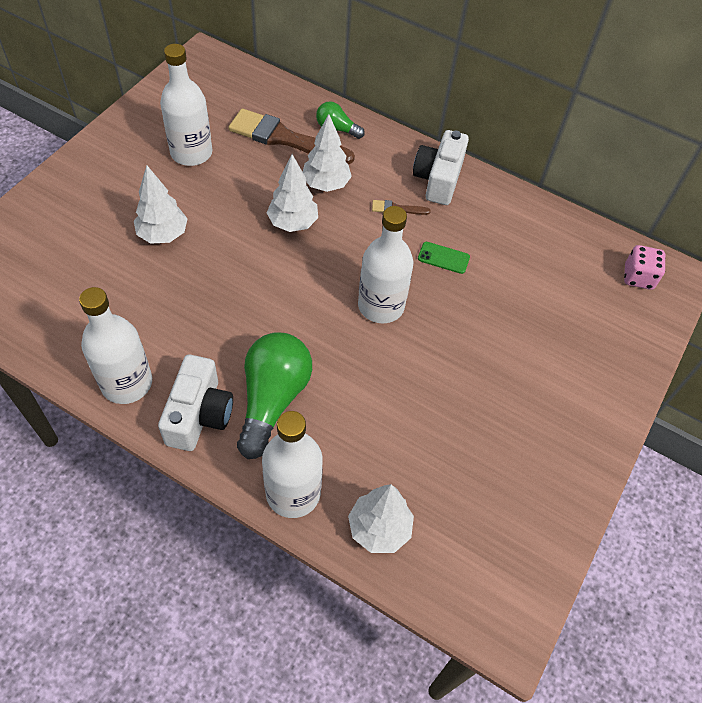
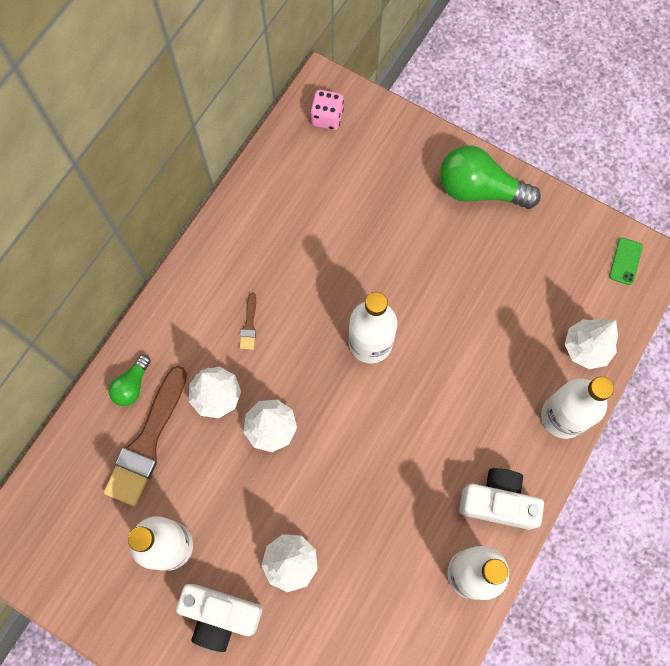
camera: 85 degrees left, 15 degrees up
green light bulb [237,332,312,459] -> green light bulb moved to [440,145,541,209]
white camera [413,130,469,205] -> white camera moved to [176,584,262,652]
green phone [418,242,470,274] -> green phone moved to [609,238,643,285]

